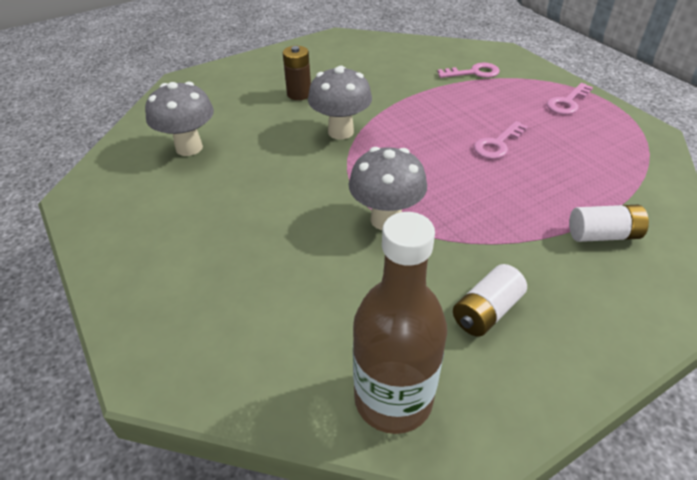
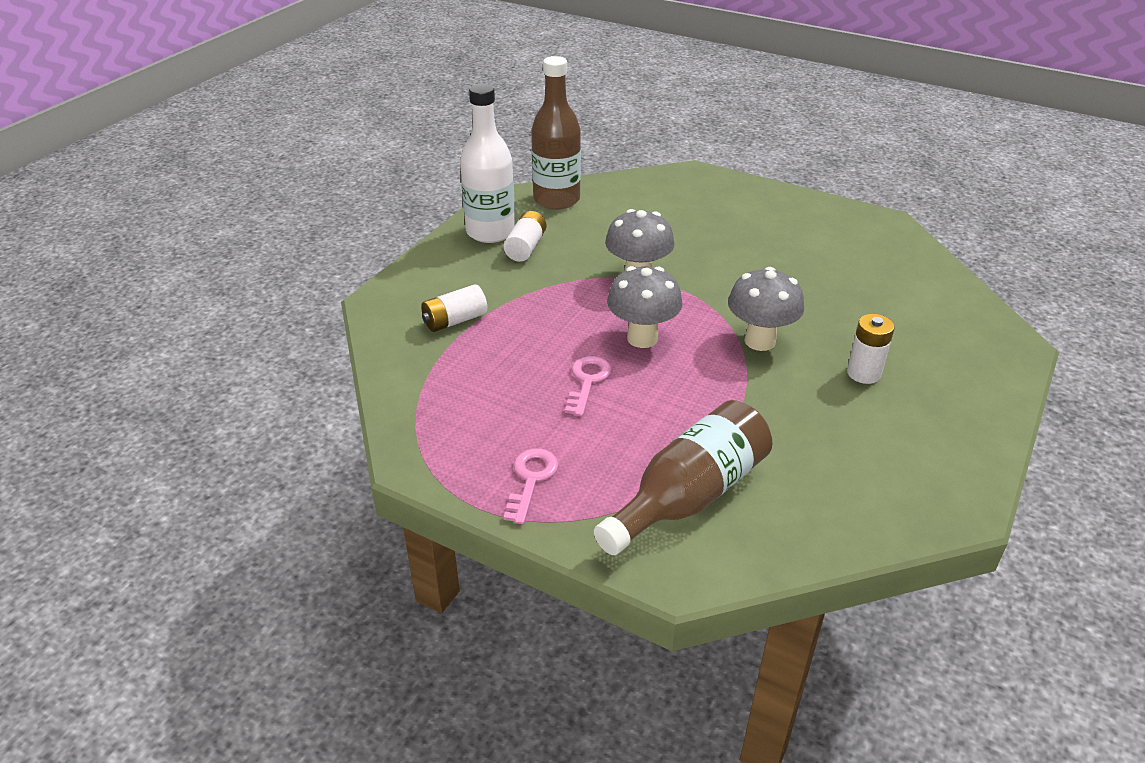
camera: 150 degrees right, 5 degrees down
grey mushroom [145,82,214,156] -> grey mushroom moved to [607,266,683,348]
brown battery [283,46,311,100] -> white battery [847,314,895,384]
pink key [438,63,500,78] -> brown bottle [594,400,772,555]
none -> white bottle [460,83,515,243]

